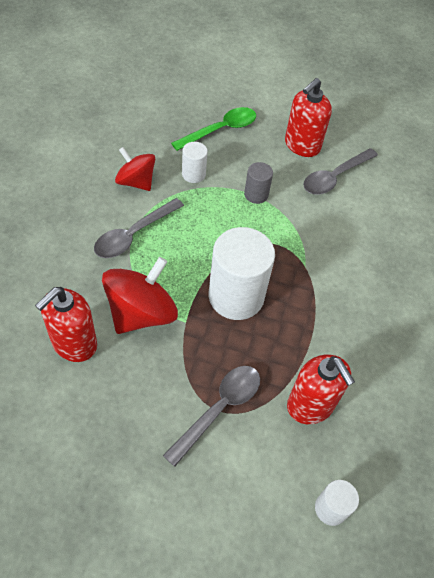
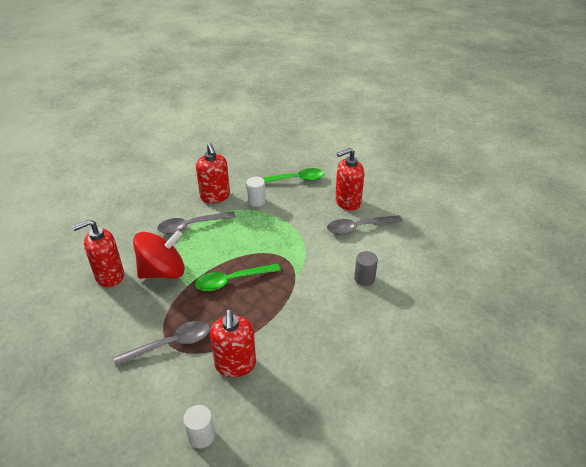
camera: 30 degrees right, 15 degrees down
red spinning top [115,147,155,191] -> red soap dispenser [196,143,230,203]
white cylinder [209,227,275,320] -> green spoon [195,263,281,291]
grey cylinder [244,162,273,204] -> grey cylinder moved to [354,251,378,286]

